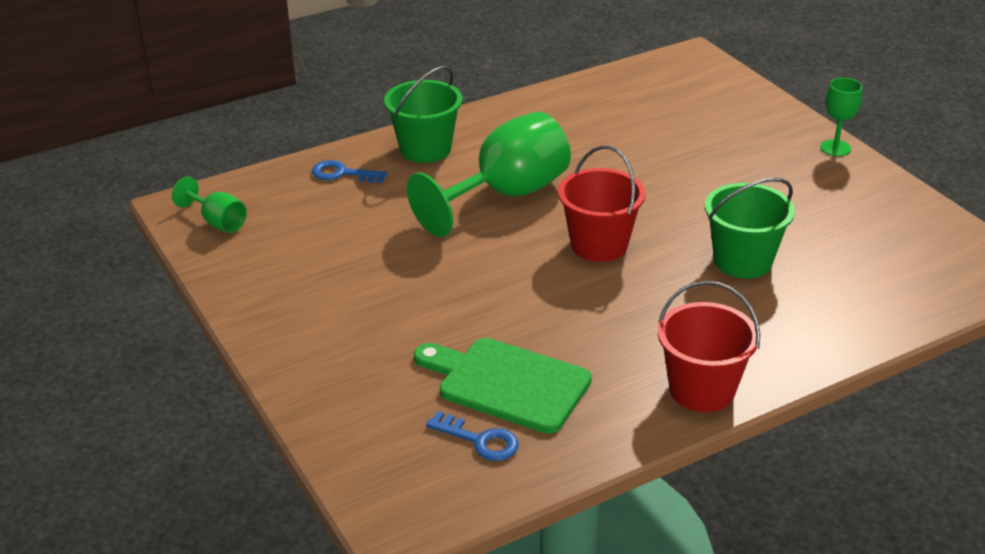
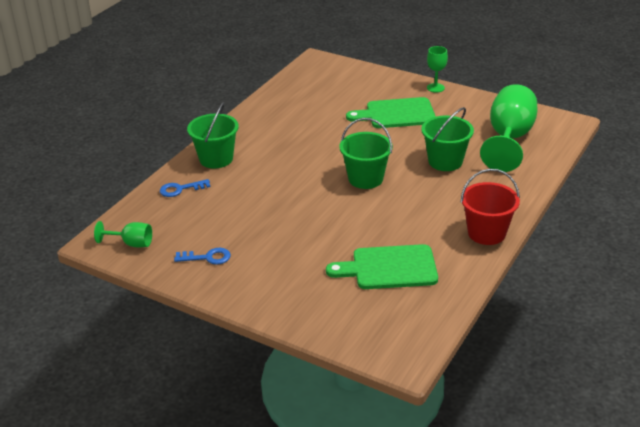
camera: 30 degrees left, 0 degrees up
green goblet [407,112,571,237] -> green goblet moved to [480,84,537,172]
blue key [426,411,519,461] -> blue key moved to [174,248,231,265]
red bucket [558,146,645,262] -> green bucket [339,118,393,189]
none -> green cutting board [346,97,436,128]

